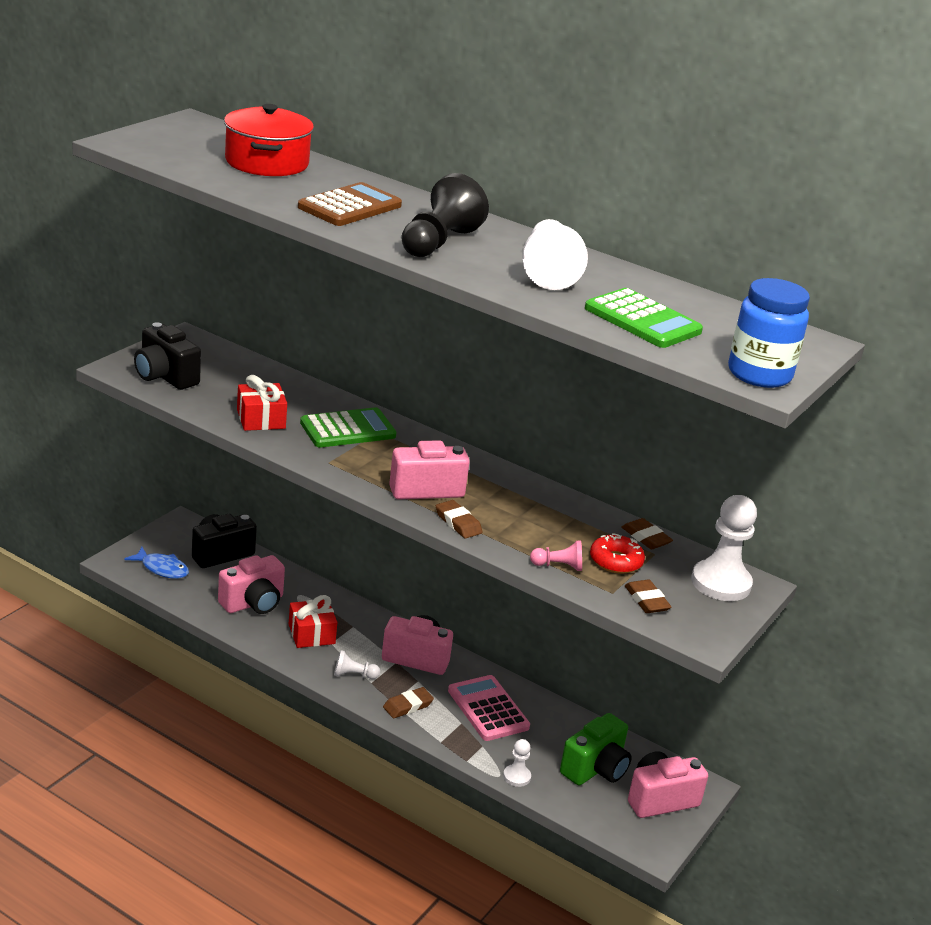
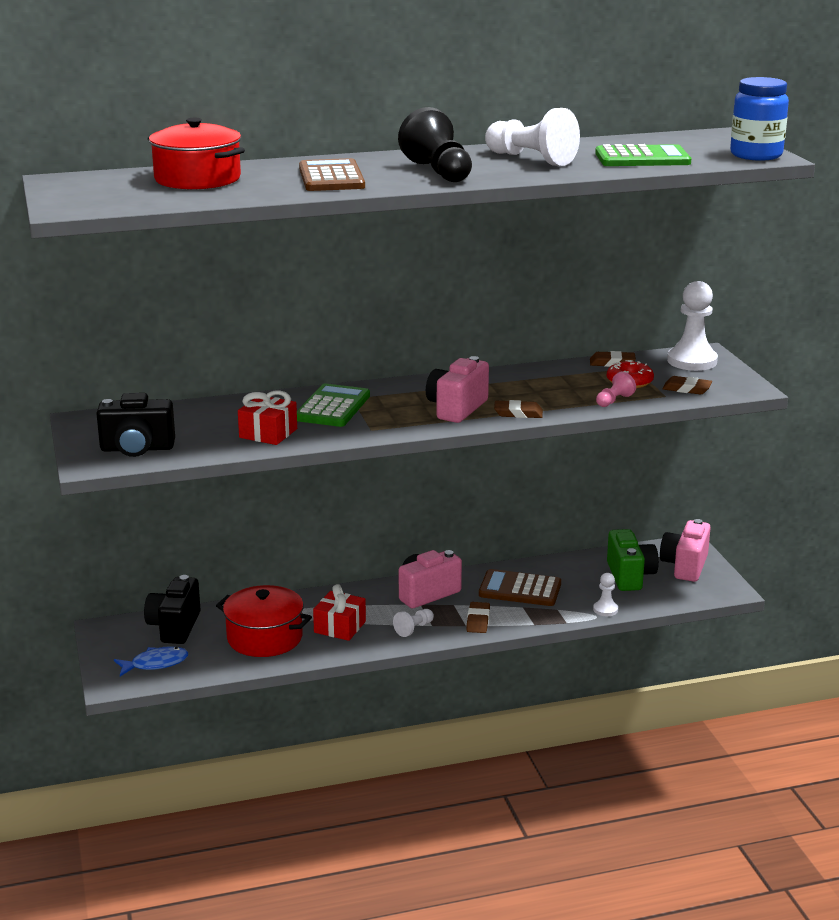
camera: 45 degrees left, 5 degrees down
pink camera [218,555,285,614] -> red pot [216,585,312,657]
pink calculator [448,675,530,741] -> brown calculator [479,569,561,606]

